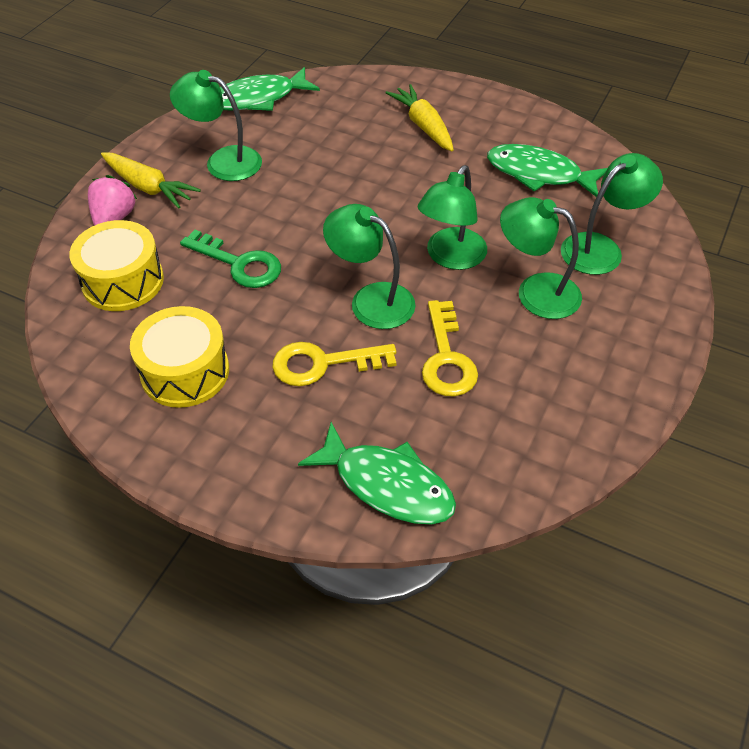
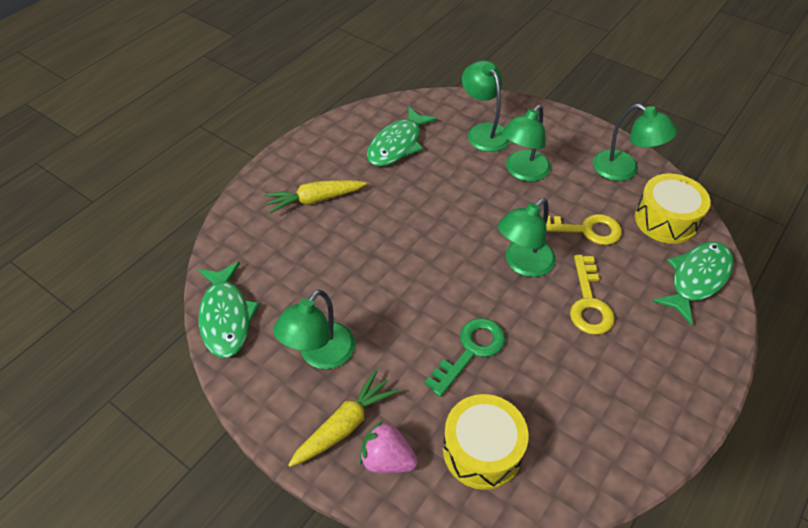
camera: 80 degrees left, 0 degrees up
yellow drum [130,306,229,408] -> yellow drum moved to [635,173,711,244]
green lamp [418,165,487,270] -> green lamp moved to [593,104,677,181]

